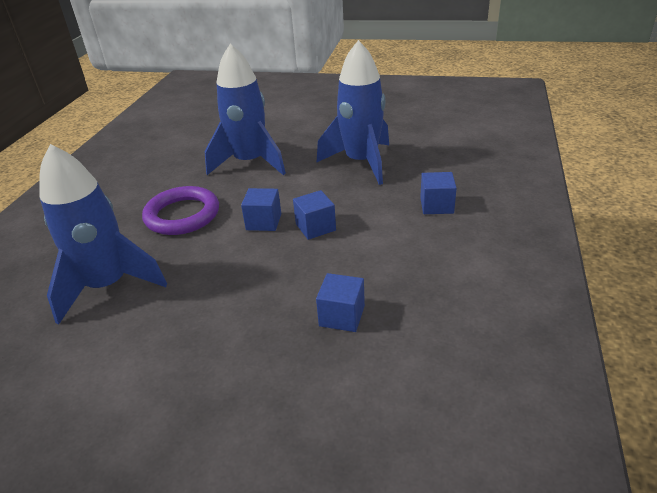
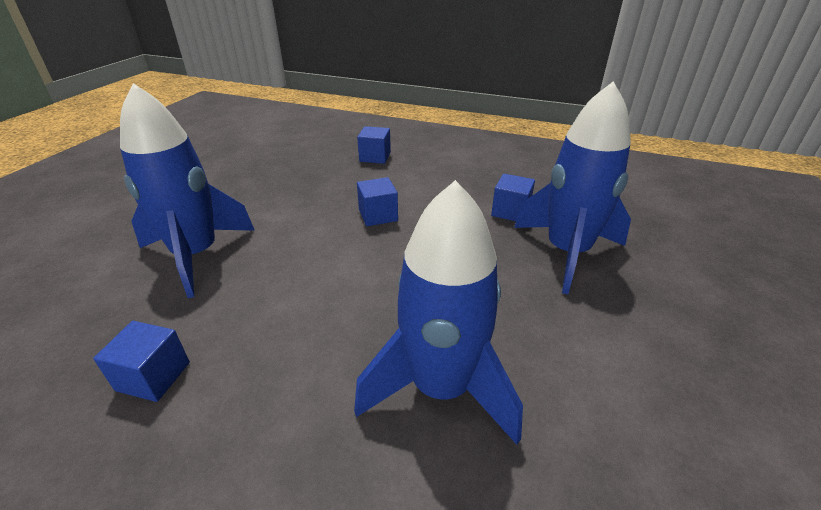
camera: 85 degrees left, 0 degrees up
purple ring [142,186,219,235] -> none
blue cube [241,188,281,231] -> blue cube moved to [93,321,190,402]
blue rocket [316,40,389,185] -> blue rocket moved to [514,81,631,294]

